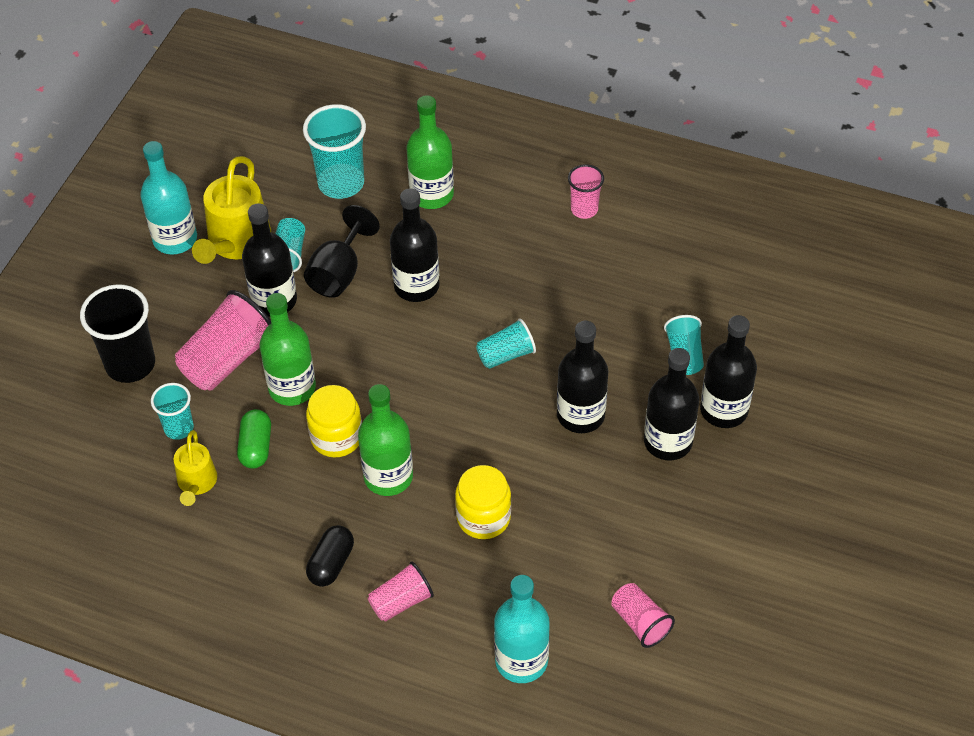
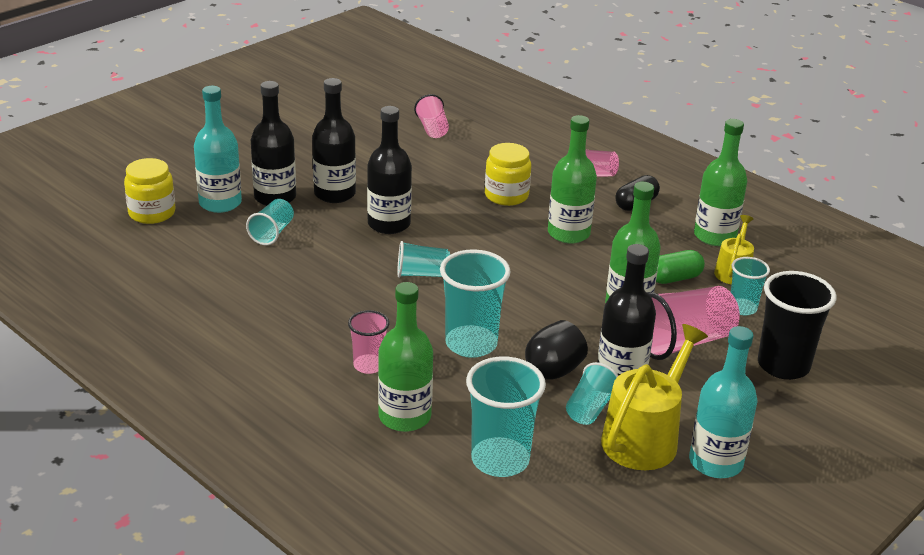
camera: 160 degrees left, 20 degrees down
green capsule [237,409,271,469] -> green capsule turned 45 degrees clockwise [656,250,705,284]
yellow jar [306,385,362,458] -> yellow jar moved to [124,158,175,224]
black bottle [390,188,440,302] -> turquoise cup [440,250,511,358]
turquoise bottle [494,575,550,683] -> turquoise bottle moved to [194,86,242,213]
pink cup [568,164,604,219] -> pink cup moved to [348,310,389,374]
none -> green bottle [694,119,747,246]

